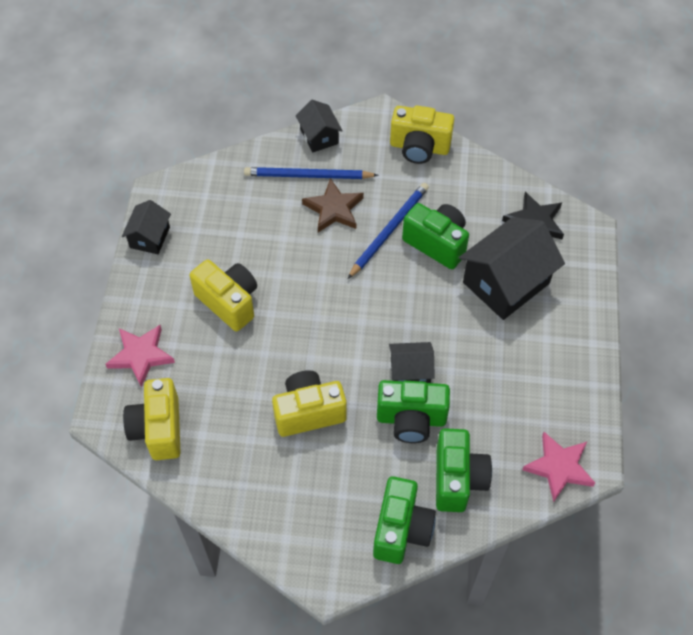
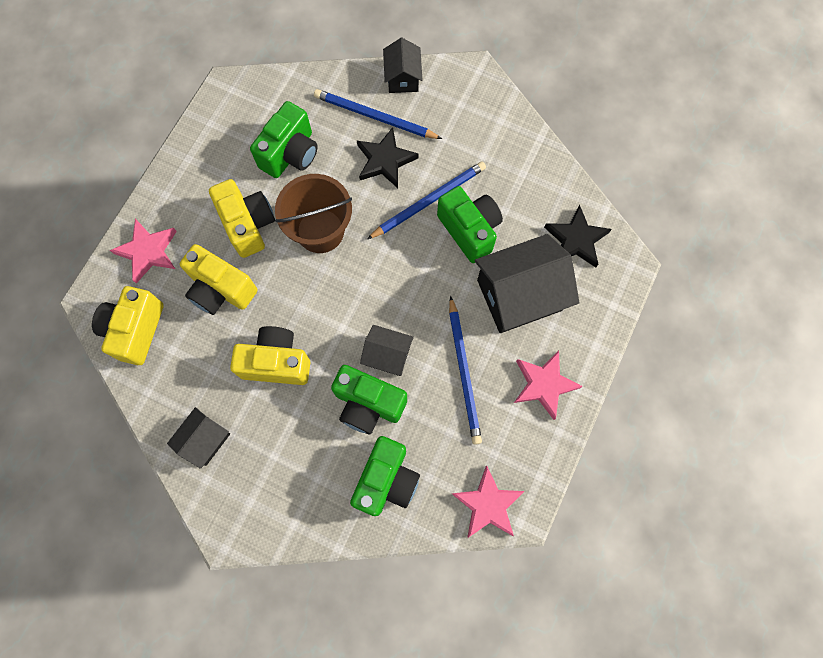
camera: 20 degrees right, 15 degrees up
black house [122,200,171,254] -> black house moved to [167,407,230,469]
brown star [302,178,364,233] -> black star [357,127,419,188]
green camera [373,476,436,564] -> green camera moved to [250,101,318,178]
yellow camera [390,106,454,164] -> yellow camera moved to [180,244,257,315]
none -> brown bucket [275,174,352,253]
none -> blue pencil [449,296,482,445]
none -> pink star [514,351,583,420]

